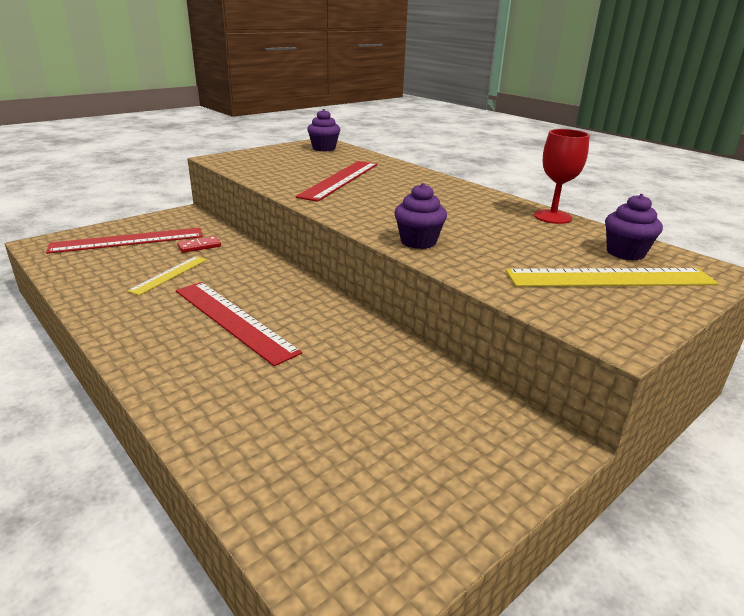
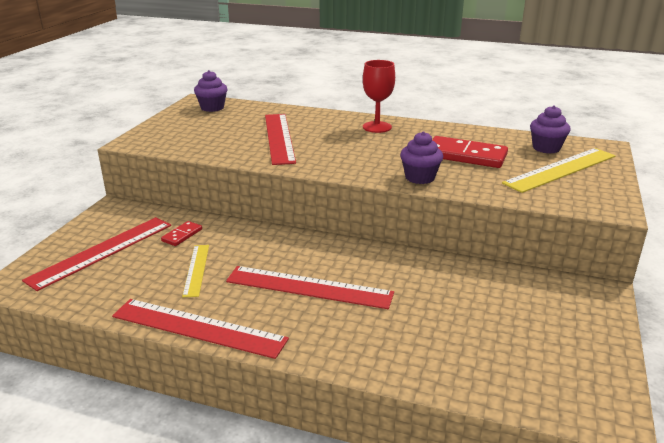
camera: 30 degrees left, 0 degrees up
red goblet [534,129,590,224] -> red goblet moved to [363,60,395,133]
none -> red ruler [112,299,289,359]
none -> red domino [432,136,508,168]

